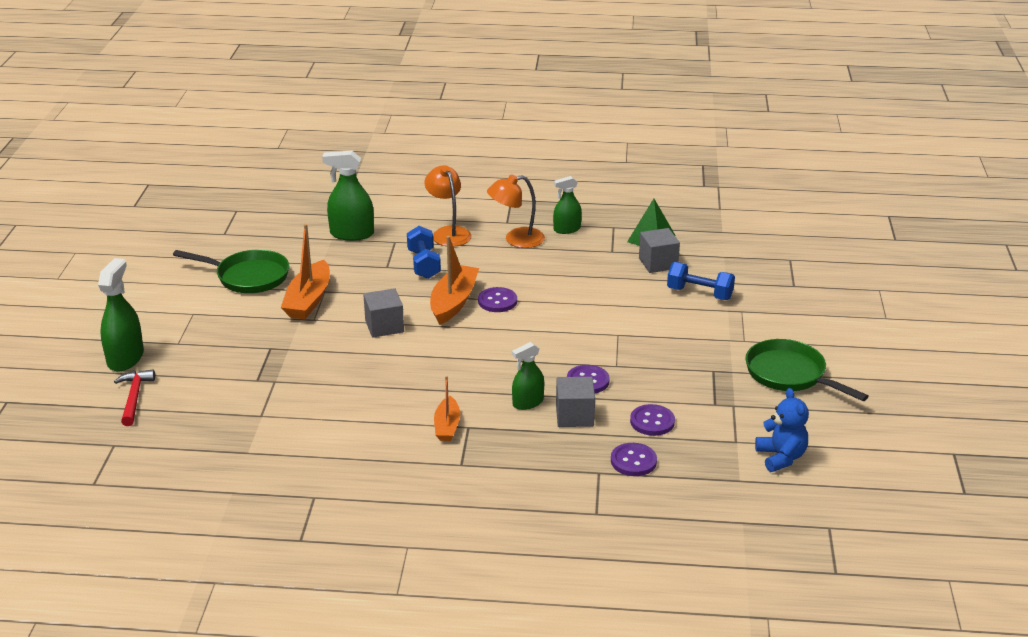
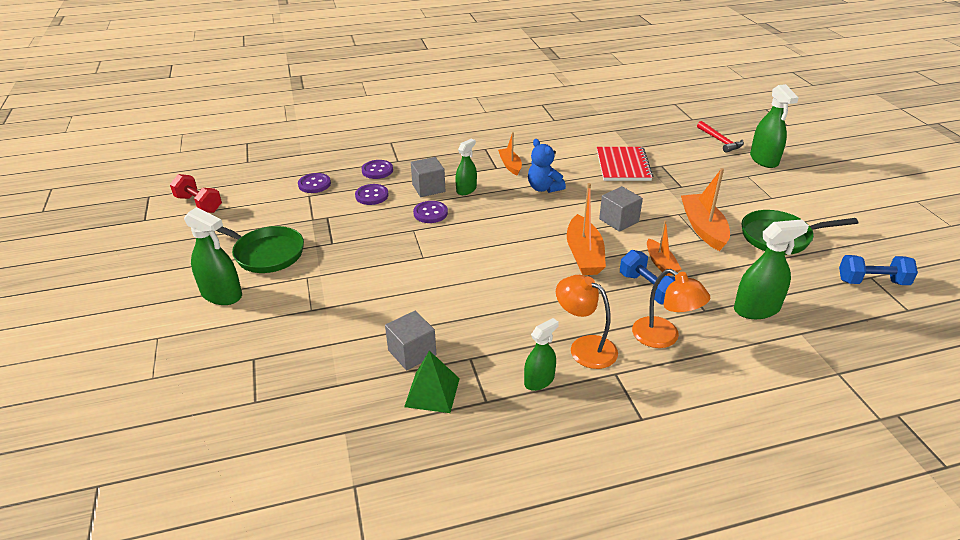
camera: 160 degrees right, 5 degrees up
purple button [478,287,517,312] -> purple button moved to [298,173,331,193]
orange lamp [487,175,545,248] -> orange lamp turned 105 degrees counterclockwise [556,275,618,369]
blue dumbbell [667,262,735,300] -> blue dumbbell moved to [839,255,918,285]
blue teddy bear [755,388,809,472] -> blue teddy bear moved to [528,139,566,193]
none -> red dumbbell [170,174,222,213]
none -> green spray bottle [184,207,242,305]
none -> red notebook [597,147,653,181]
none -> orange boat [647,221,682,276]

